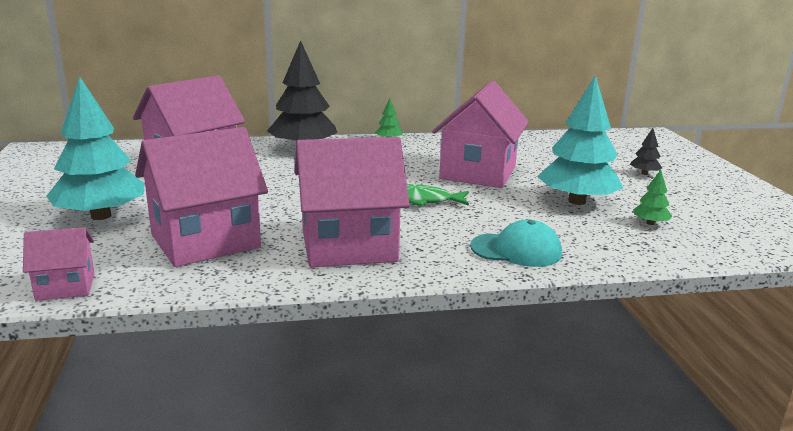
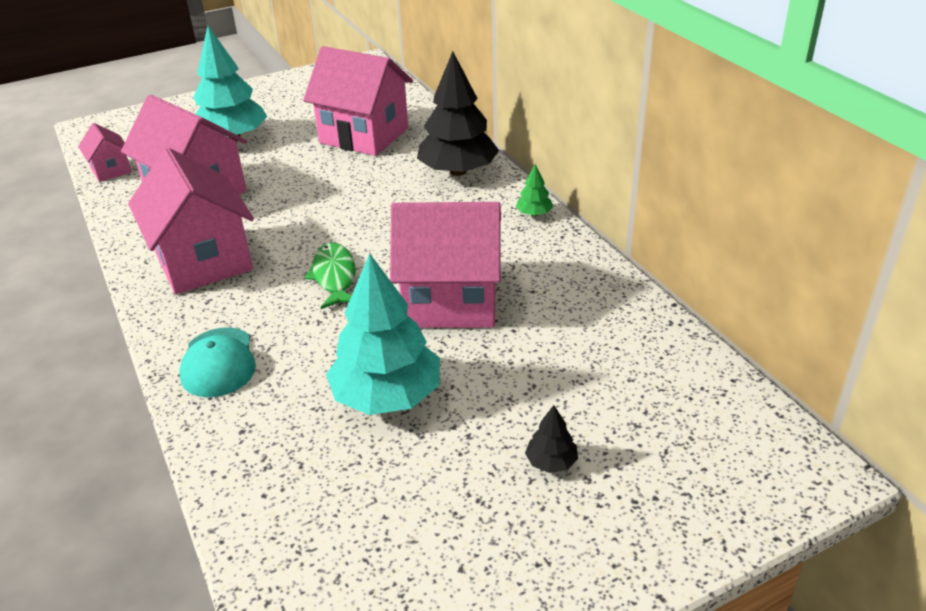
camera: 75 degrees right, 15 degrees up
green tree [633,170,672,225] -> none

